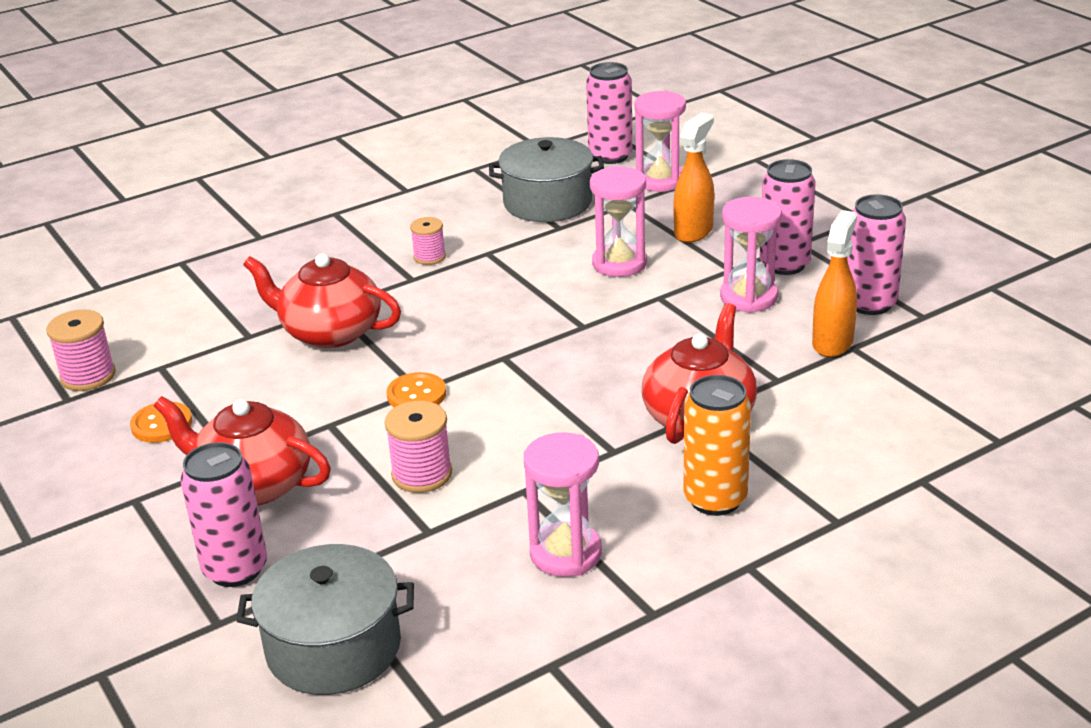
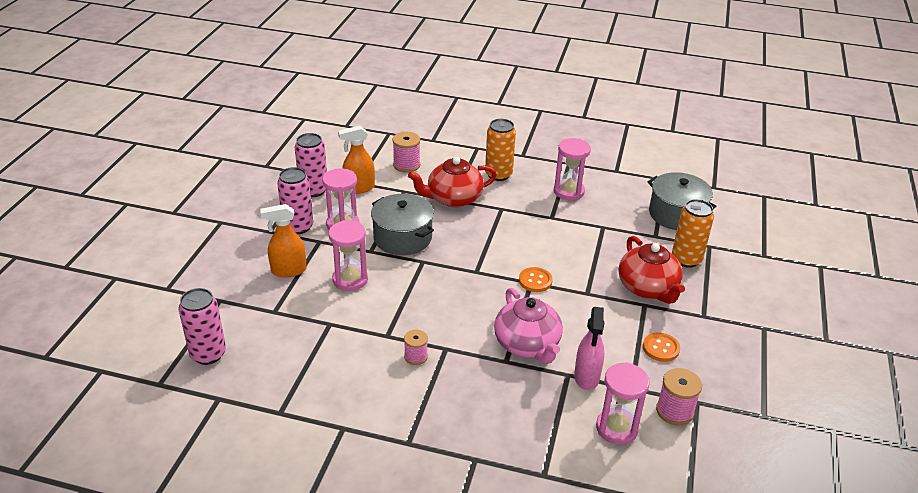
camera: 135 degrees left, 5 degrees up
pink can [180,442,267,587] -> orange can [672,199,714,268]
red teapot [243,253,401,348] -> pink teapot [494,288,563,364]
pink spool [384,401,452,493] -> pink spool moved to [392,132,420,173]
grey pot [489,137,604,222] -> grey pot moved to [371,194,434,255]
pink hourglass [634,90,686,192] -> pink hourglass moved to [596,362,650,445]
none -> pink spray bottle [574,307,604,390]

